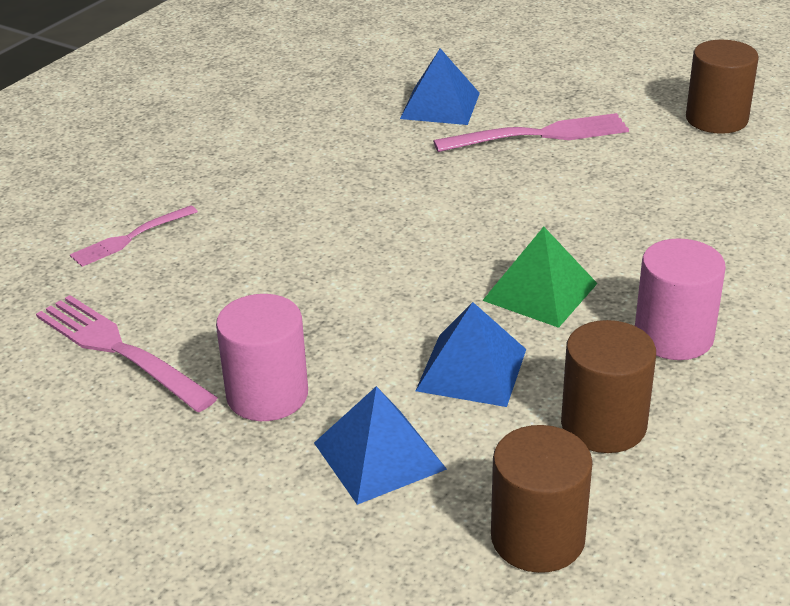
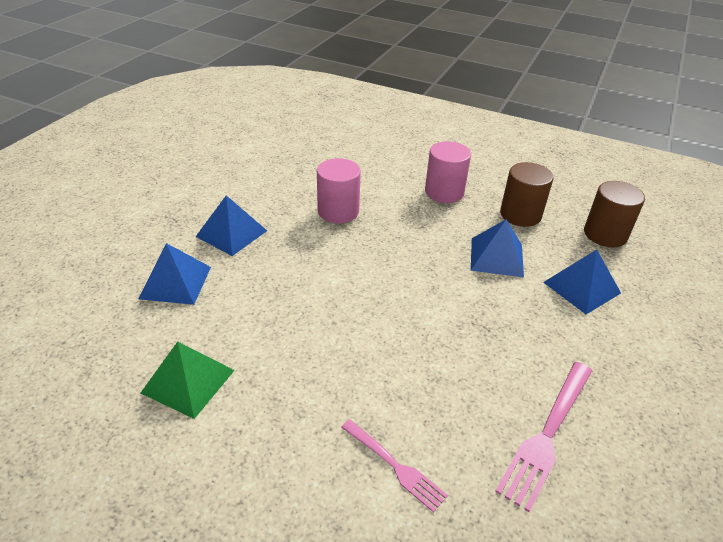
camera: 100 degrees left, 5 degrees up
pink cylinder [216,294,308,421] -> pink cylinder moved to [317,158,361,224]
pink fork [433,113,629,152] -> blue pyramid [196,195,267,256]
green pyramid [482,227,598,328] -> green pyramid moved to [141,342,235,419]
brown cylinder [686,40,759,134] -> none

